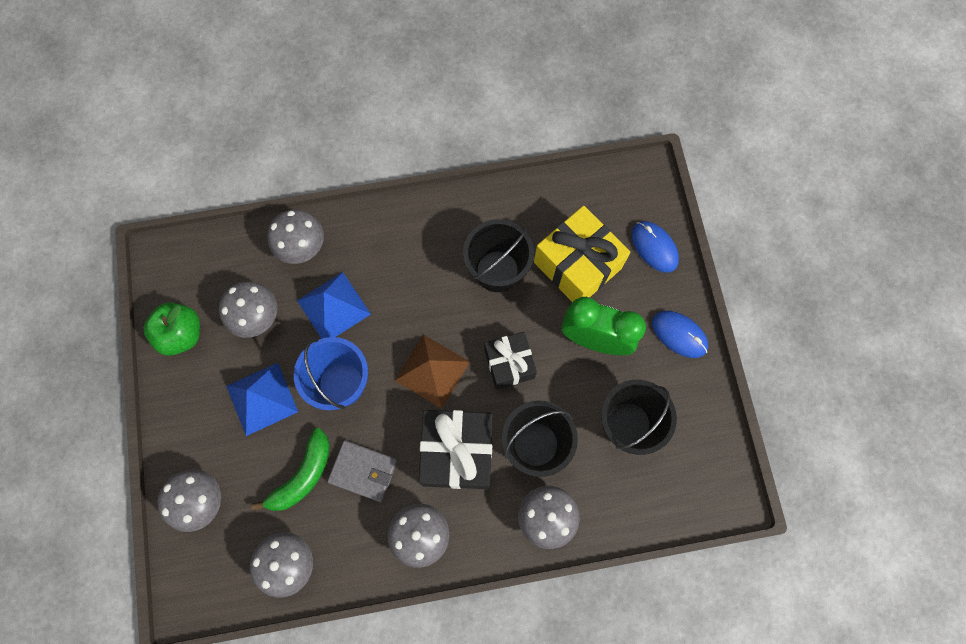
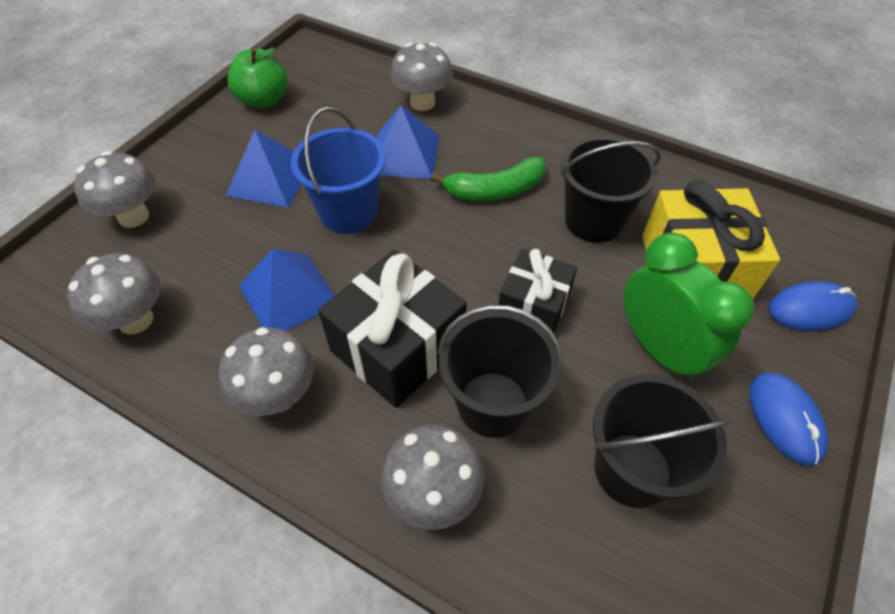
camera: 40 degrees right, 20 degrees down
grey mushroom [219,282,277,338] -> none
green banana [251,428,330,511] -> green banana moved to [430,157,546,201]
grey wallet [327,440,397,502] -> blue pyramid [239,249,335,331]
brown pyramid [395,335,470,409] -> none
blue mouse [632,221,679,273] -> blue mouse turned 75 degrees clockwise [768,281,858,331]

